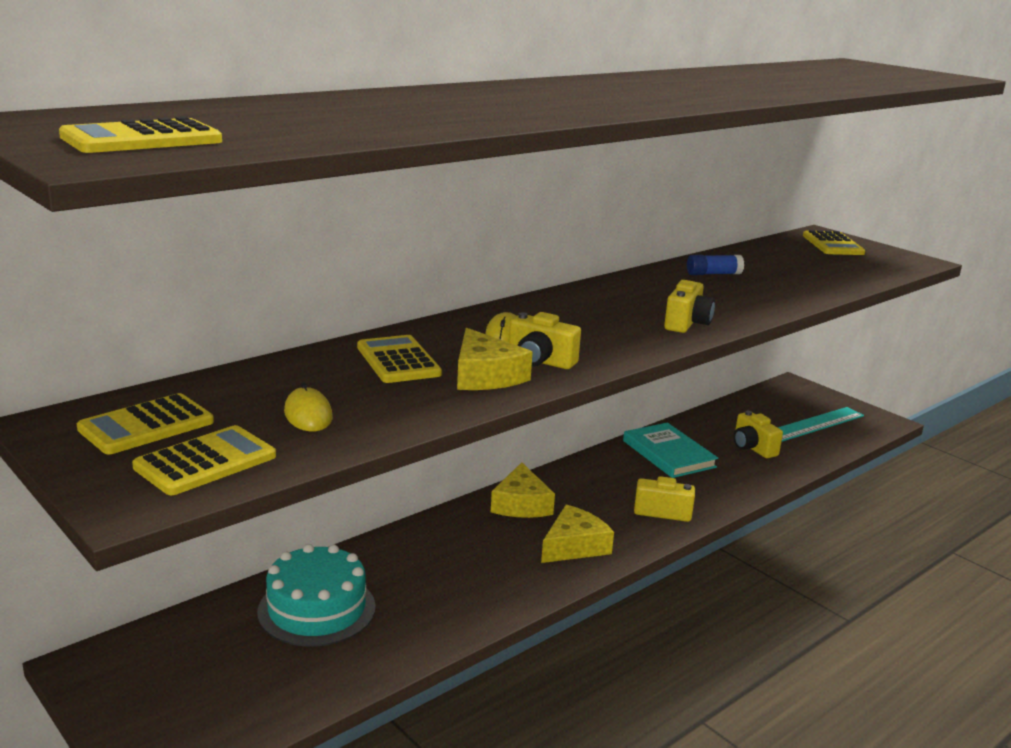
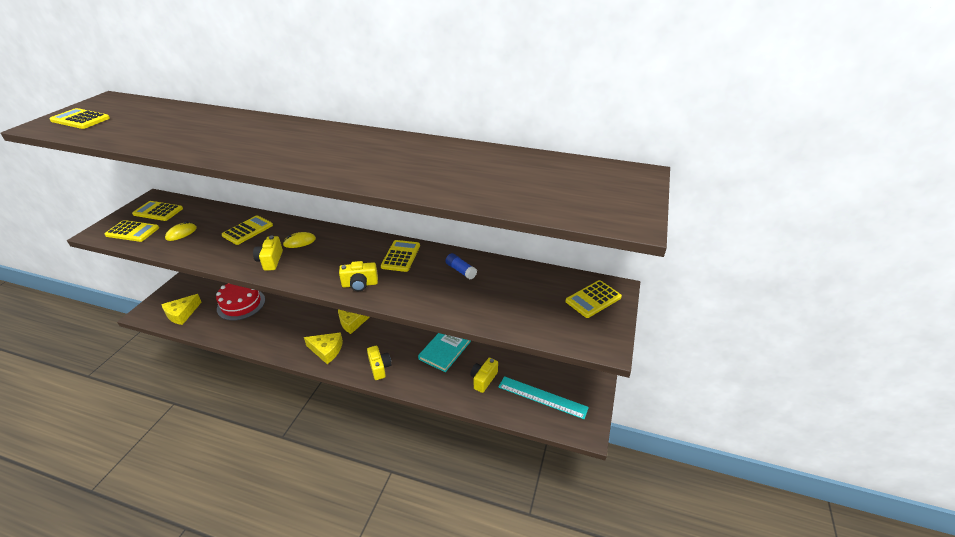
camera: 60 degrees right, 15 degrees up
turquoise cake [257,544,376,647] -> red cake [216,284,265,320]
yellow cheese [457,328,533,390] -> yellow cheese moved to [161,294,202,325]
none -> yellow calculator [381,240,420,272]

